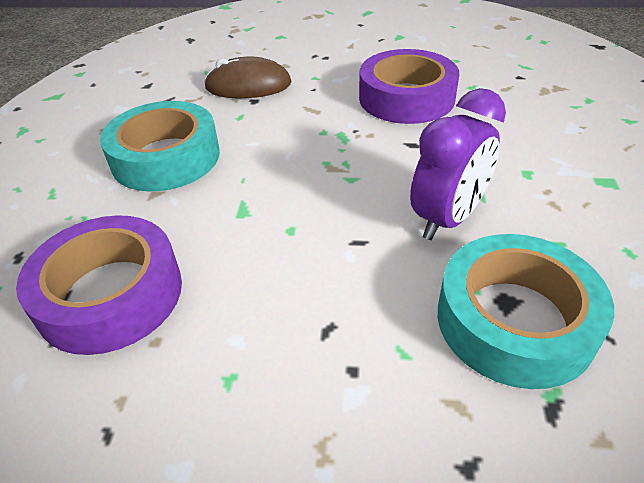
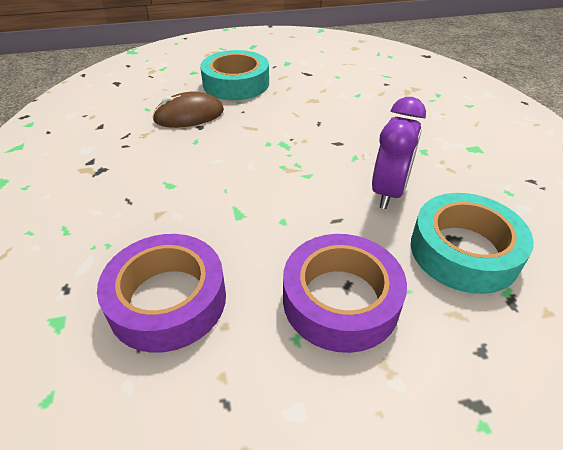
camera: 20 degrees left, 0 degrees up
turquoise tape [100,101,220,191] -> turquoise tape moved to [200,50,269,100]
purple tape [359,49,459,124] -> purple tape moved to [283,234,407,353]

